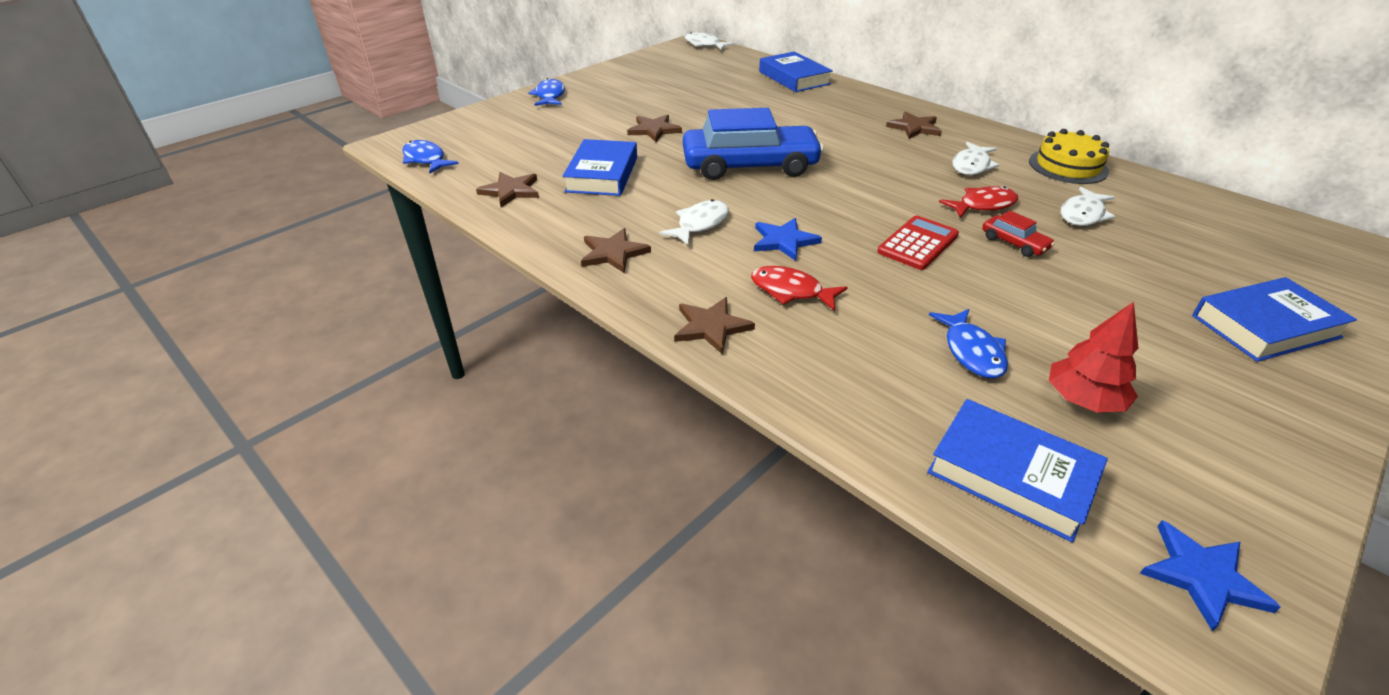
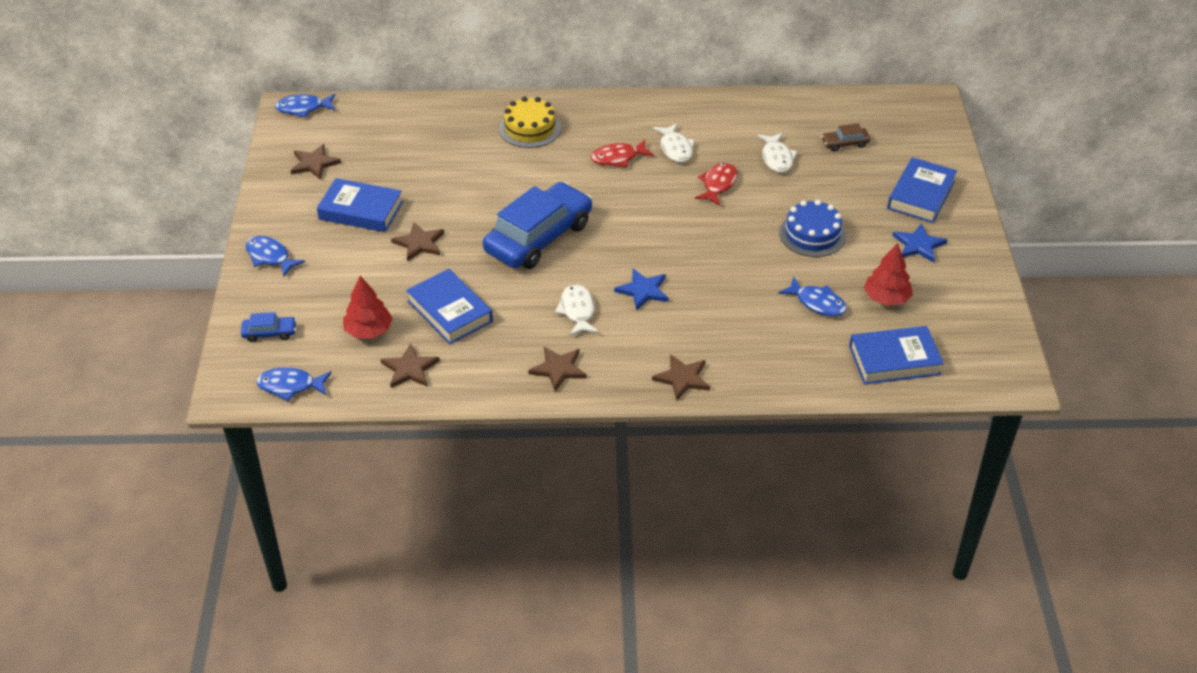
camera: 45 degrees left, 5 degrees up
white fish [685,32,734,50] -> blue fish [275,94,336,118]
red fish [751,266,848,311] -> red fish moved to [591,140,654,167]
blue book [759,51,833,92] -> blue book moved to [317,178,403,232]
red calculator [877,215,959,270] -> none
brown star [886,111,942,139] -> brown star moved to [291,144,341,180]
red car [982,210,1055,257] -> none
yellow cake [1029,129,1109,184] -> yellow cake moved to [499,97,561,148]
blue star [1140,520,1281,631] -> blue star moved to [893,223,947,262]
none -> blue car [241,312,296,342]
none -> red tree [343,276,393,338]
none -> blue cake [779,200,846,257]
none -> brown car [821,123,871,152]

